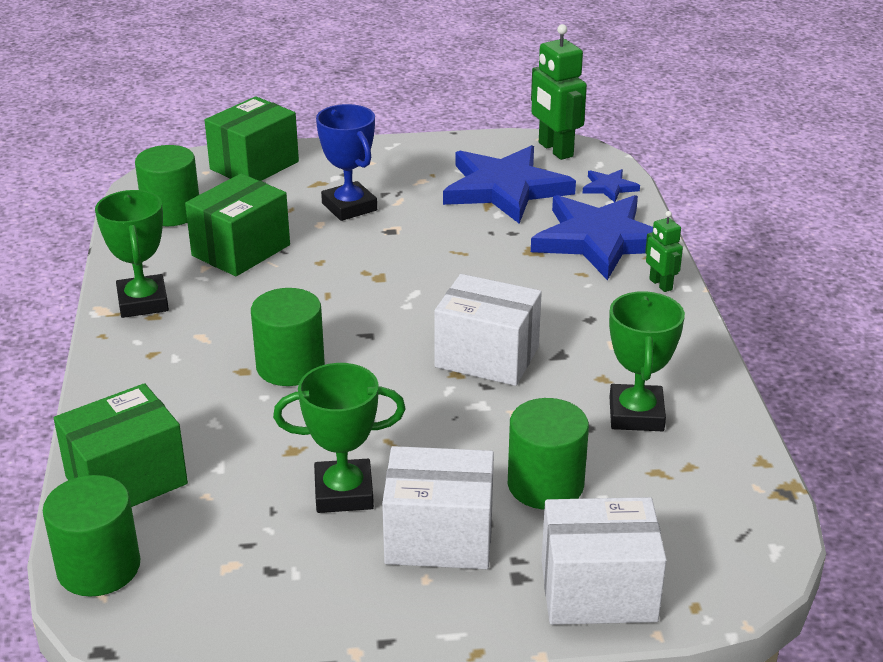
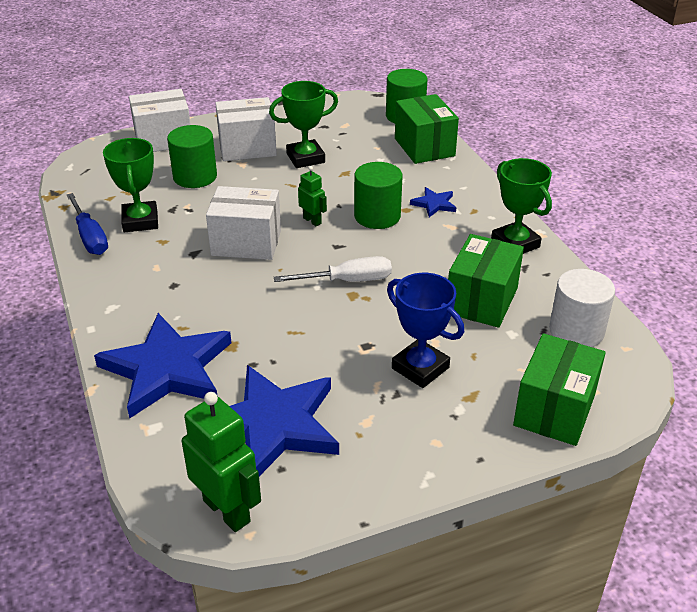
camera: 165 degrees right, 5 degrees up
green box [54,383,188,507] -> green box turned 60 degrees counterclockwise [395,94,459,164]
green cylinder [135,145,199,226] -> white cylinder [549,269,615,347]
blue star [583,169,640,202] -> blue star moved to [410,187,456,217]
green robot [645,211,683,292] -> green robot moved to [298,166,327,226]
none -> blue screwdriver [67,193,108,255]
none -> white screwdriver [274,256,392,282]

